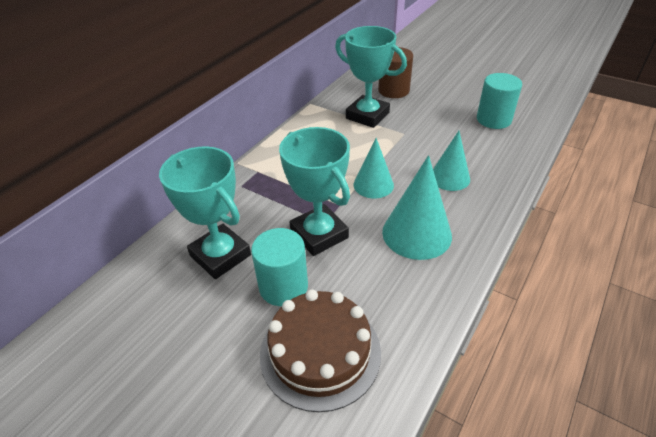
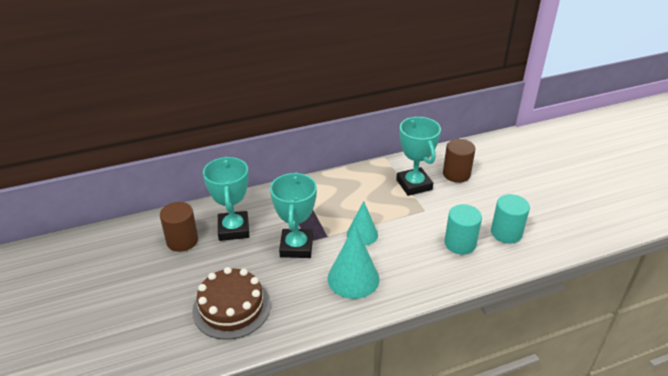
camera: 35 degrees right, 5 degrees down
turquoise cylinder [251,228,308,306] -> turquoise cylinder moved to [444,204,482,254]
turquoise cone [433,131,470,191] -> none
none -> brown cylinder [160,202,198,252]

